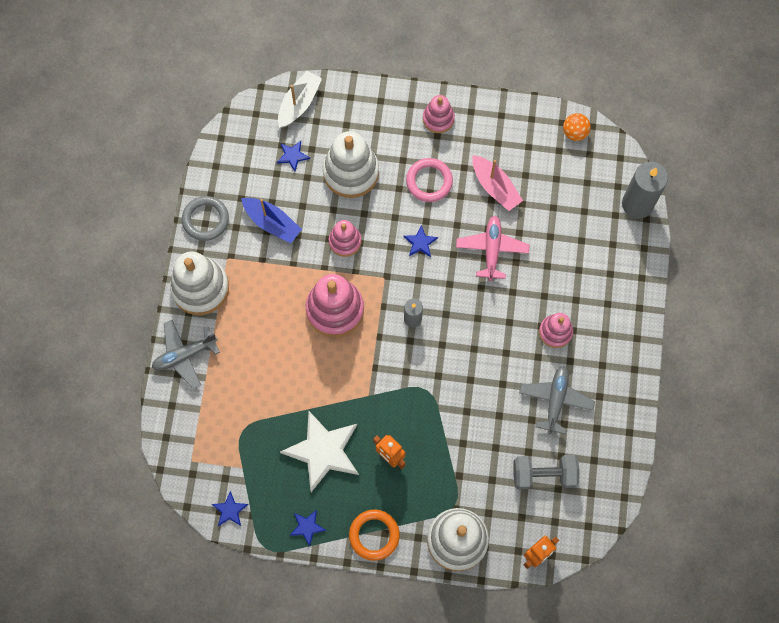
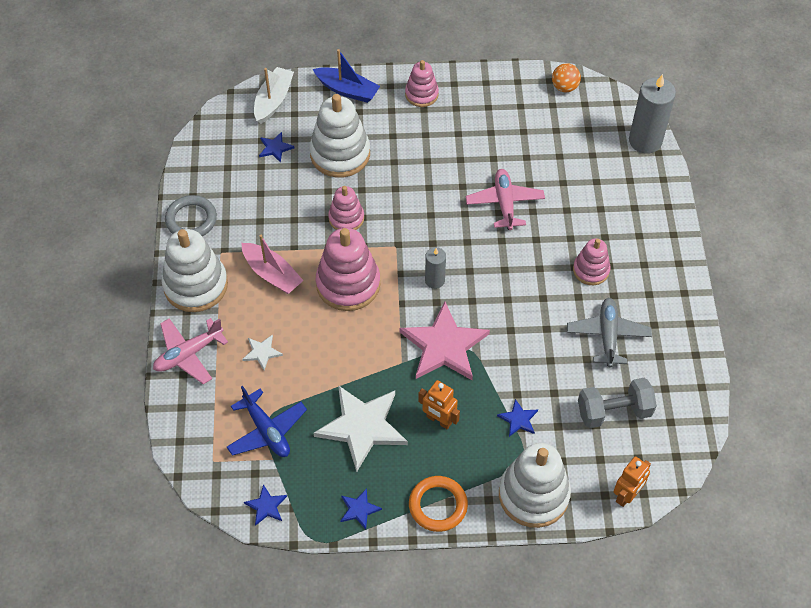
camera: 10 degrees left, 15 degrees down
grey plane [152,320,220,389] -> pink plane [153,318,228,384]
blue boat [241,198,302,243] -> blue boat moved to [313,49,380,103]
blue star [403,225,438,257] -> blue star moved to [497,399,538,437]
pink ring [406,158,453,202] -> none
pink boat [472,155,523,211] -> pink boat moved to [241,235,304,294]
none -> blue plane [227,386,307,457]
none -> white star [242,334,283,370]
none -> pink star [400,302,490,380]

